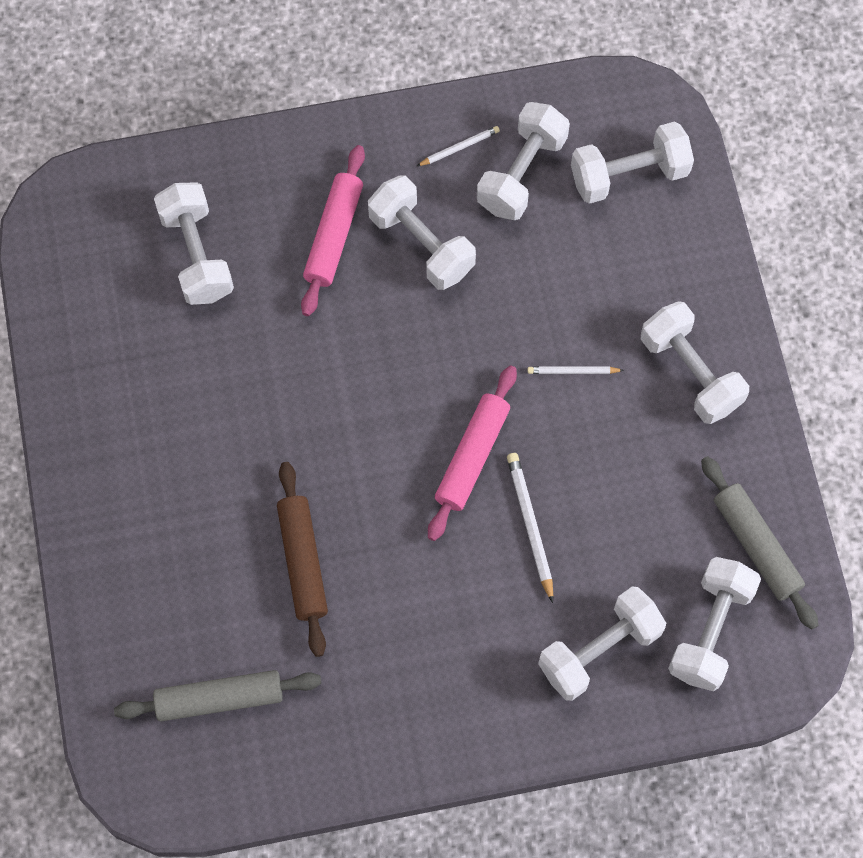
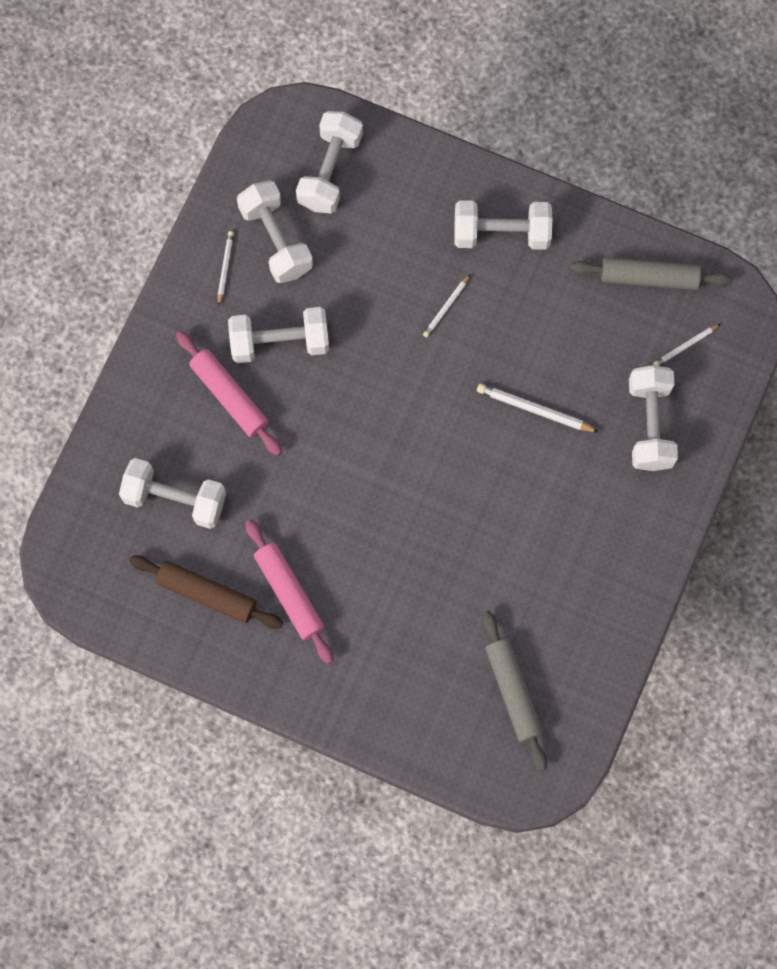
camera: 55 degrees left, 5 degrees up
grey rolling pin [114,670,321,721] -> grey rolling pin turned 45 degrees counterclockwise [482,610,547,771]
brown rolling pin [277,462,328,657] -> brown rolling pin moved to [129,555,283,629]
pink rolling pin [428,365,517,541] -> pink rolling pin moved to [245,519,334,664]
white dumbbell [668,557,761,691] -> white pencil [653,324,720,366]

